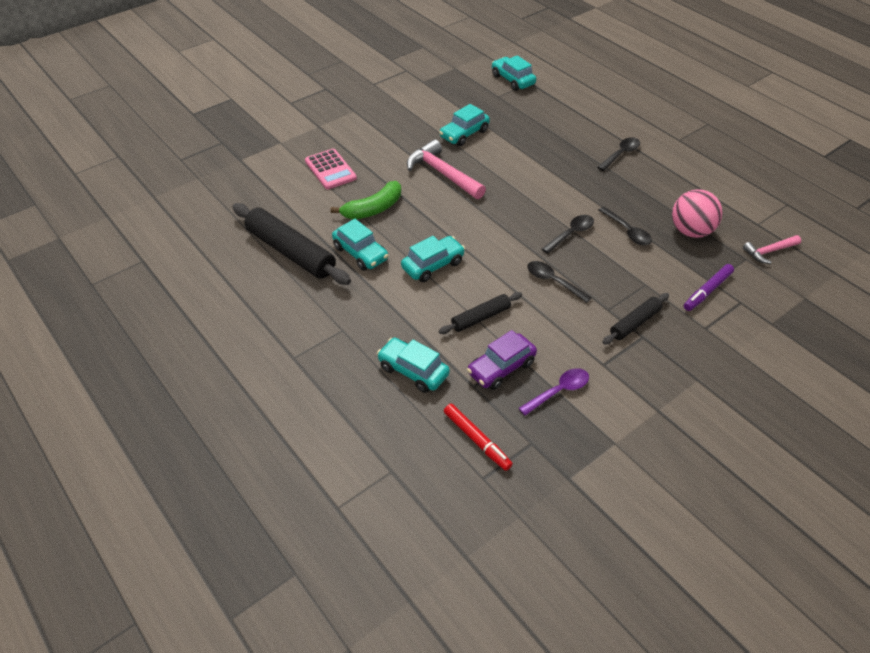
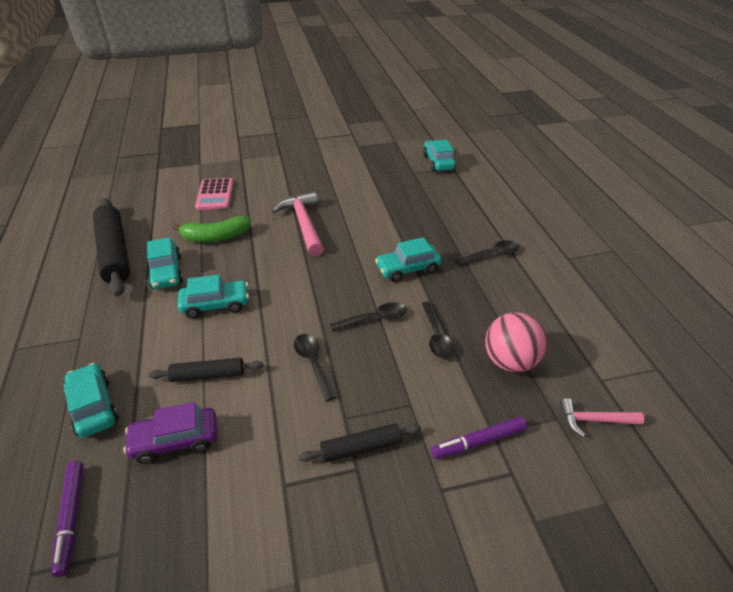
camera: 25 degrees right, 5 degrees down
turquoise car [439,104,490,146] -> turquoise car moved to [375,237,442,282]
red marker [444,404,513,471] -> purple marker [51,461,84,577]
purple spoon [519,368,589,416] -> none

